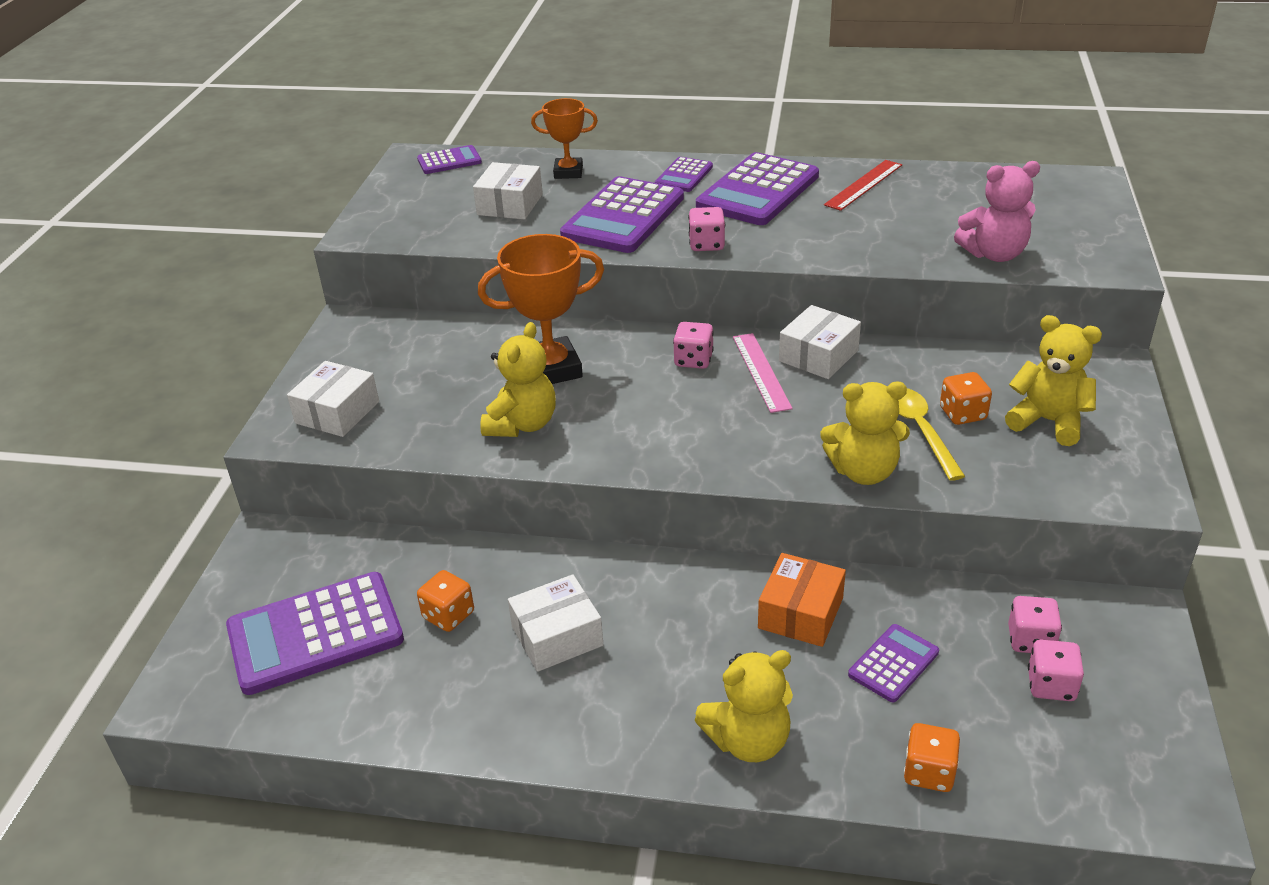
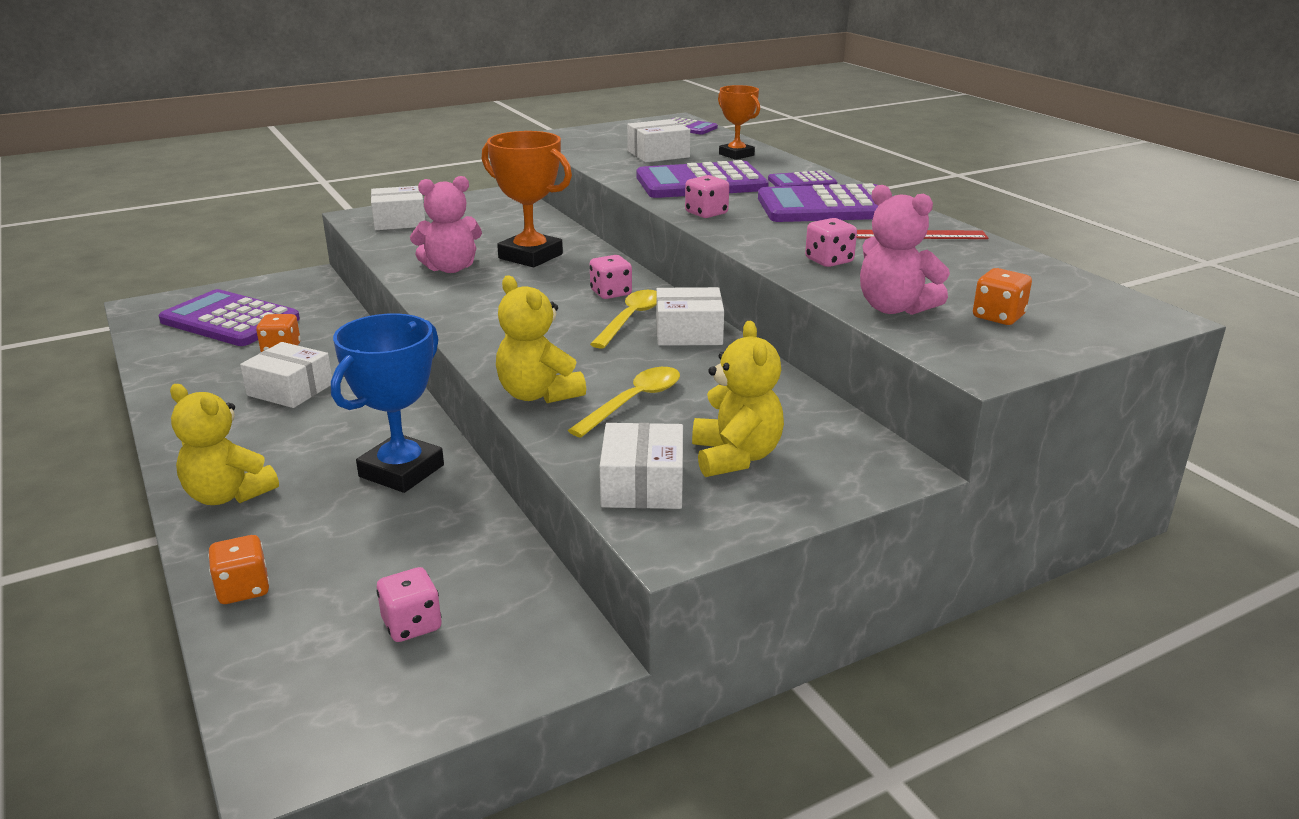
camera: 50 degrees right, 10 degrees down
yellow teddy bear [480,322,556,437] -> pink teddy bear [410,176,482,273]
pink ruler [733,333,792,413] -> yellow spoon [590,290,656,349]
orange box [758,553,846,647] -> blue trophy [331,313,444,493]
purple calculator [848,624,939,702] -> none
orange dice [940,372,992,425] -> orange dice moved to [973,268,1032,325]
pink dice [1008,596,1062,653] -> pink dice moved to [805,218,857,267]
none -> white box [600,423,683,509]

